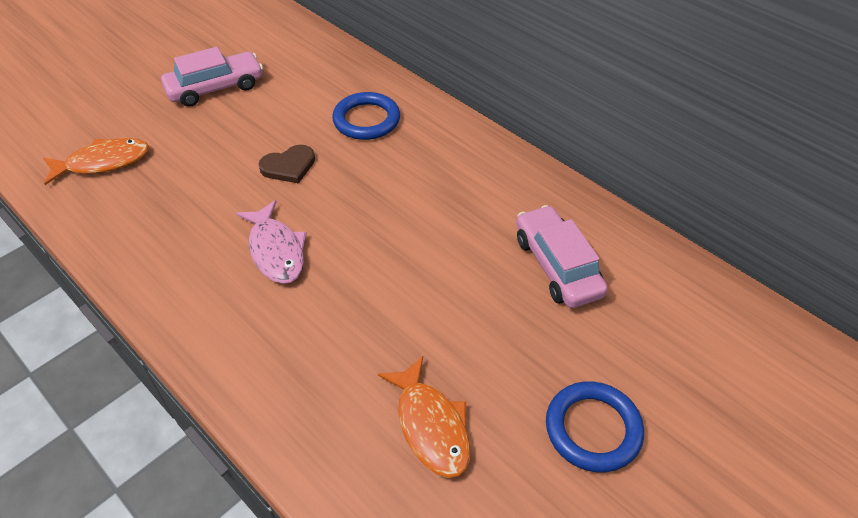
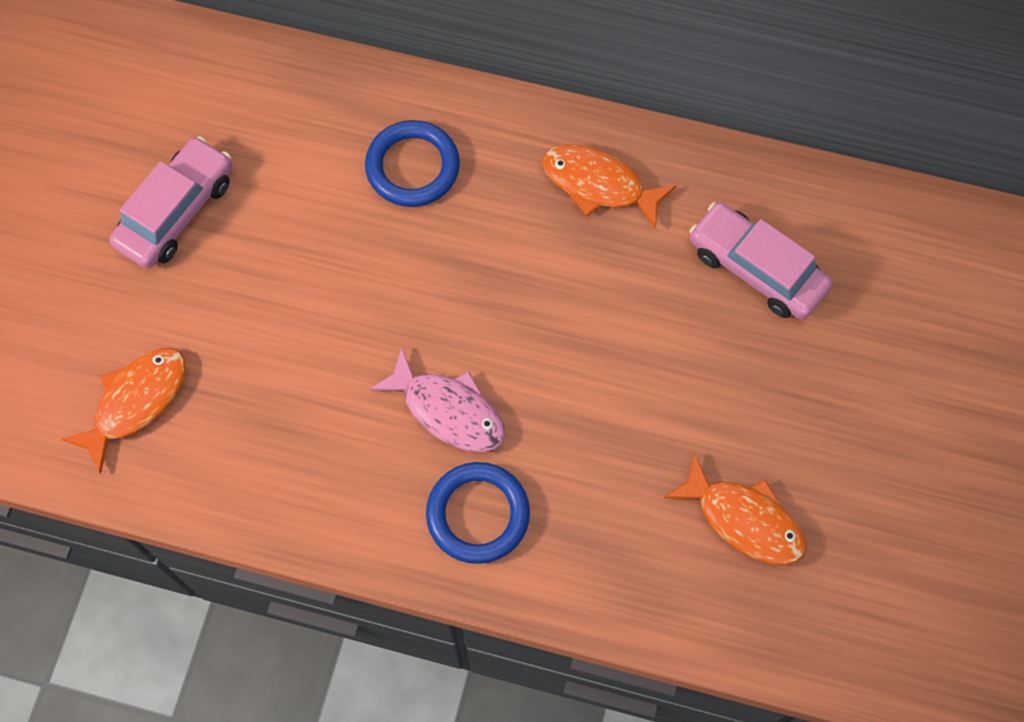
camera: 30 degrees left, 20 degrees up
brown heart [259,145,315,183] -> none
blue ring [546,381,644,472] -> blue ring moved to [426,462,530,564]
none -> orange fish [542,144,676,230]

